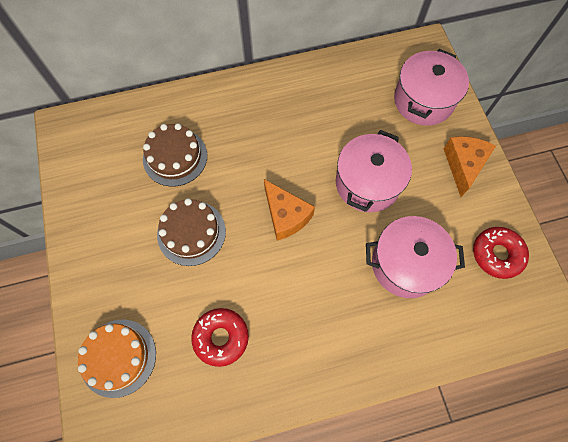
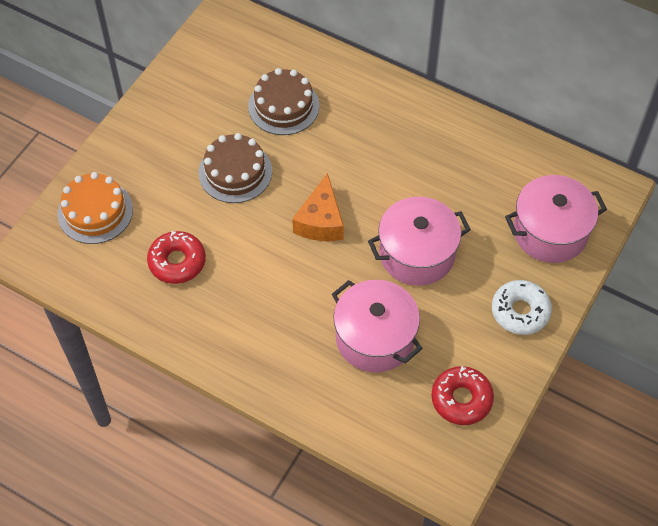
camera: 45 degrees right, 10 degrees down
orange cheese [443,136,496,197] -> white donut [492,280,552,335]

